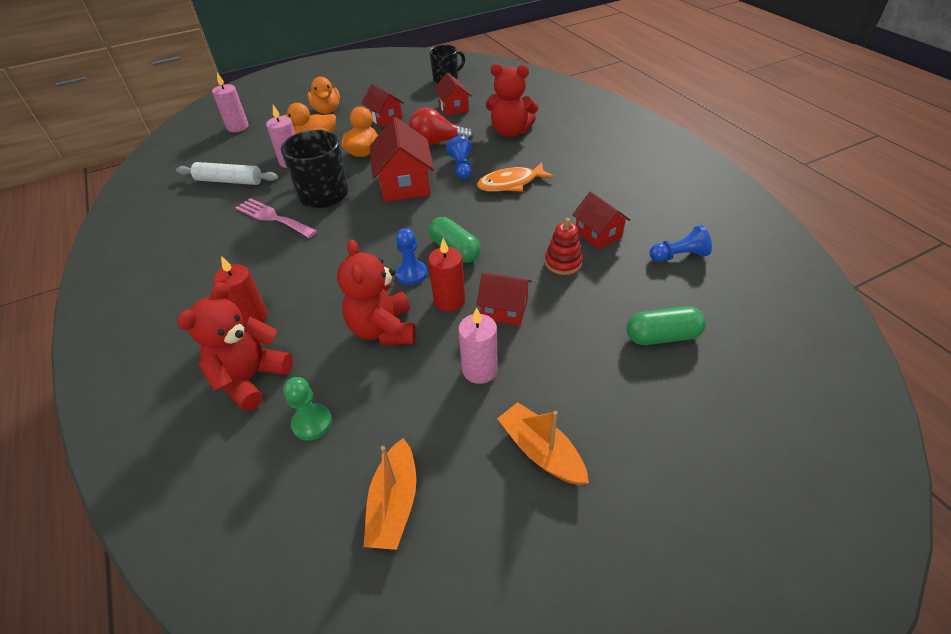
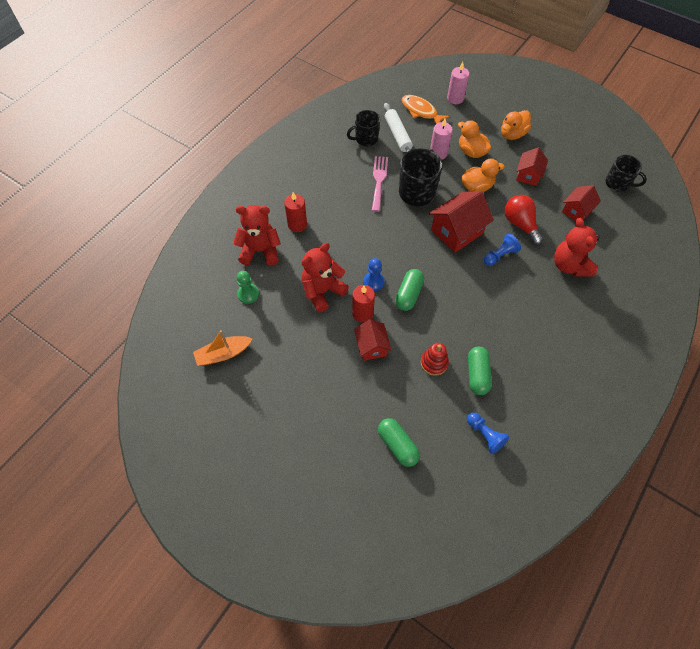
camera: 60 degrees right, 15 degrees up
pink candle [458,307,498,384] -> none
orange fish [477,162,554,192] -> orange fish moved to [402,95,450,124]
orange boat [497,402,589,485] -> none
red house [572,191,630,249] -> green capsule [468,347,492,395]
none -> black mug [347,110,380,146]

